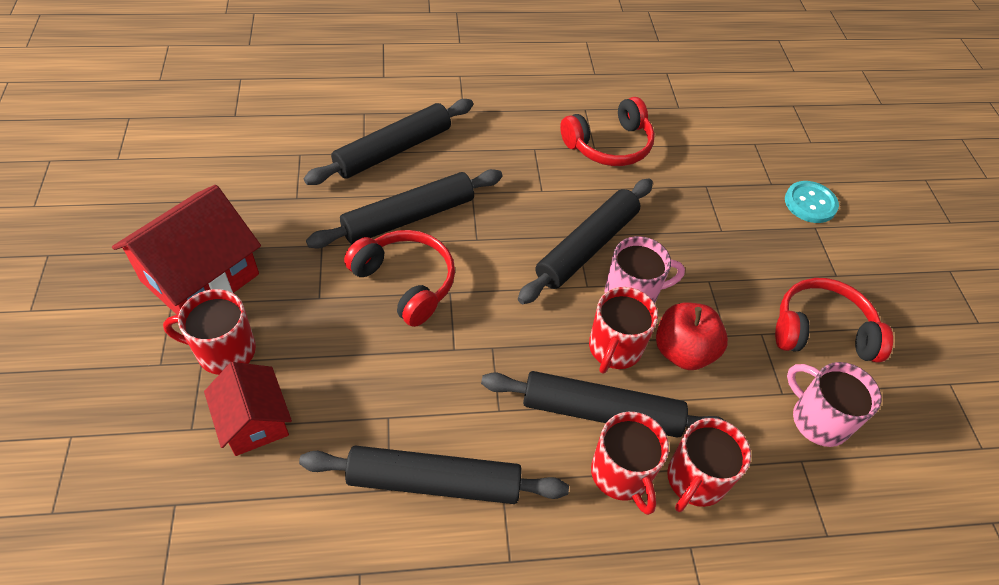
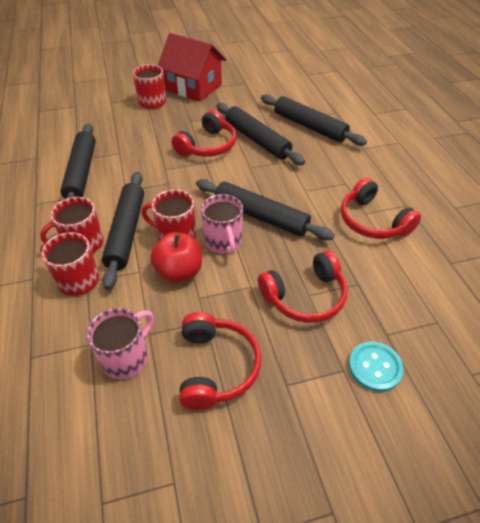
camera: 85 degrees right, 5 degrees down
red house [204,362,292,456] -> none
none -> red headphones [258,250,348,323]

